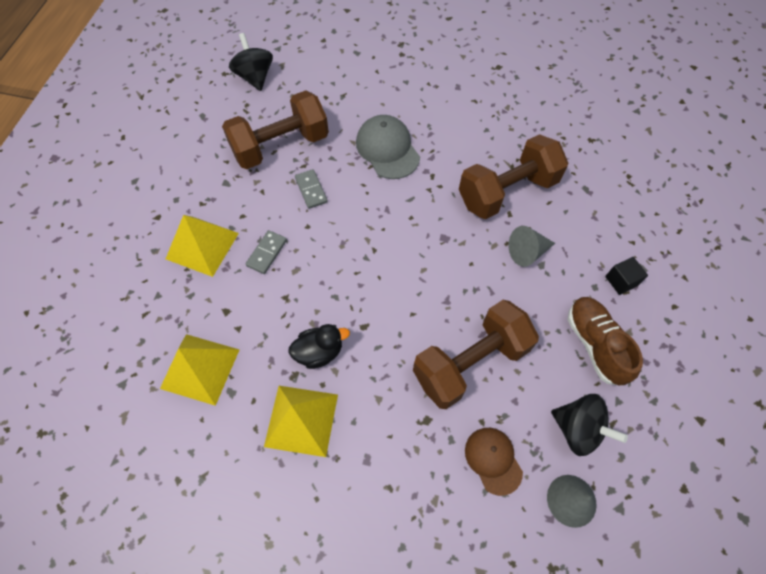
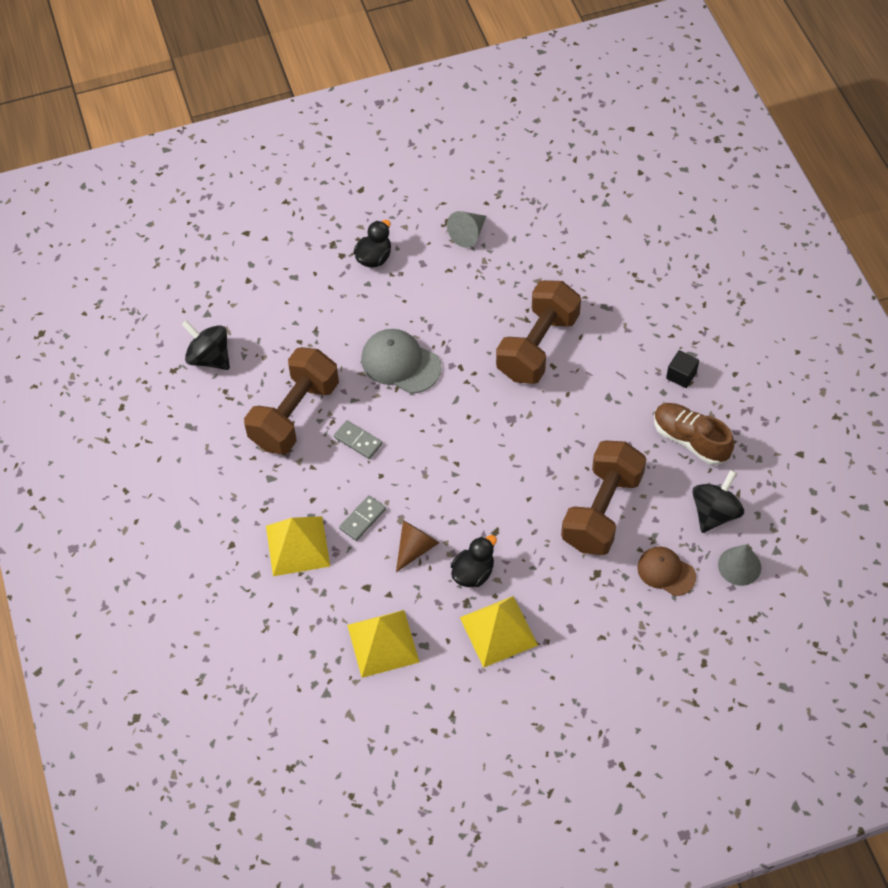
camera: 30 degrees left, 5 degrees down
grey domino [246,230,287,274] -> grey domino turned 45 degrees clockwise [339,495,386,541]
grey cone [509,226,555,267] -> grey cone moved to [447,211,486,248]
black spinning top [551,394,628,456] -> black spinning top turned 60 degrees counterclockwise [692,470,744,533]
none -> black duck [354,220,391,268]
none -> brown cone [396,520,439,572]

